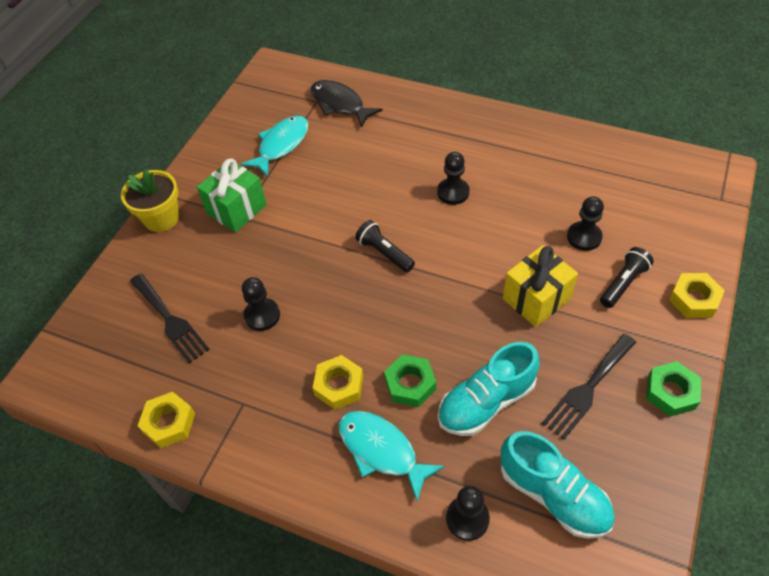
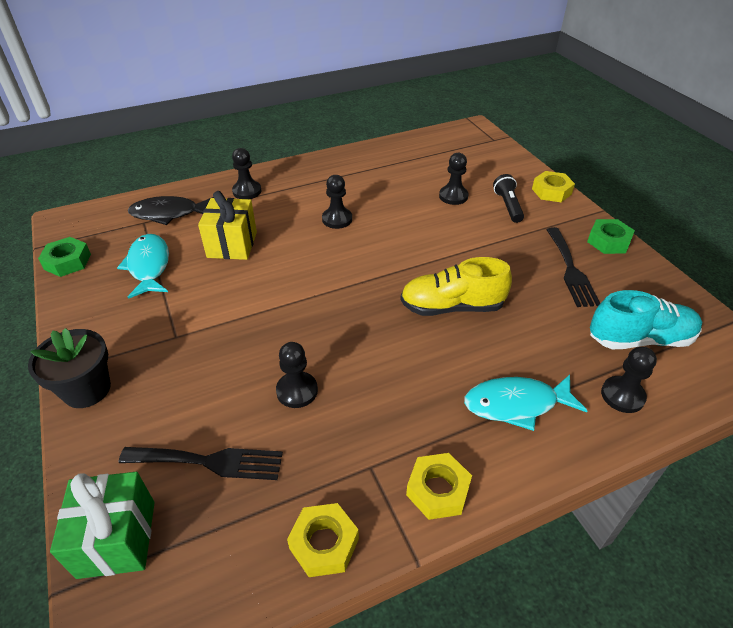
camera: 50 degrees left, 10 degrees down
yellow flower pot [121,169,179,232] -> black flower pot [28,328,111,408]
green gift [197,158,267,233] -> green gift moved to [50,472,155,579]
yellow nut [313,355,363,410] -> yellow nut moved to [406,453,472,520]
black flashlight [355,220,415,272] -> none
green nut [384,354,436,407] -> green nut moved to [38,237,91,277]
turquoise shoe [438,342,540,436] -> none
yellow gift [503,245,578,327] -> yellow gift moved to [198,191,257,260]
none -> black pawn [232,148,261,199]
none -> yellow shoe [400,257,512,316]

